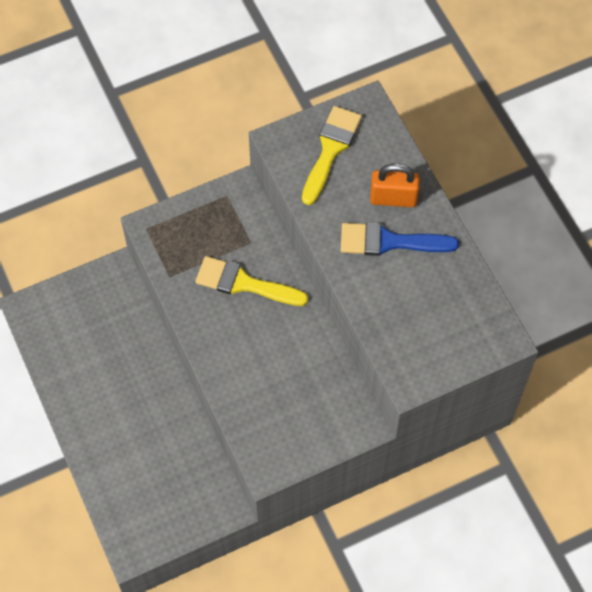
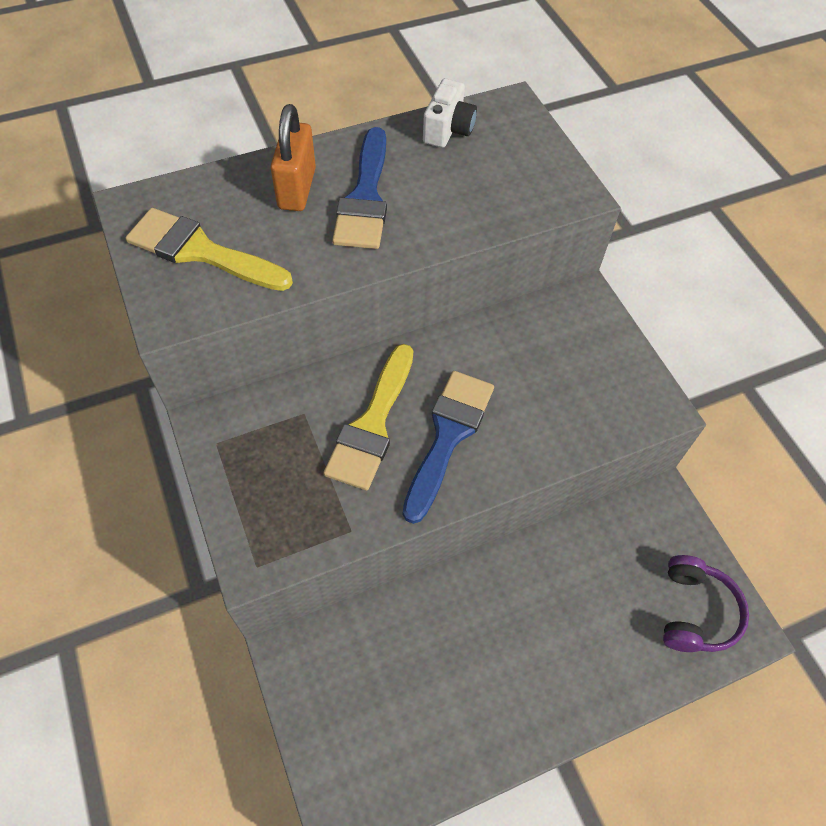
camera: 90 degrees left, 5 degrees down
none -> blue brush [403,371,494,524]
none -> white camera [423,78,477,148]
none -> purple headphones [663,555,749,652]

